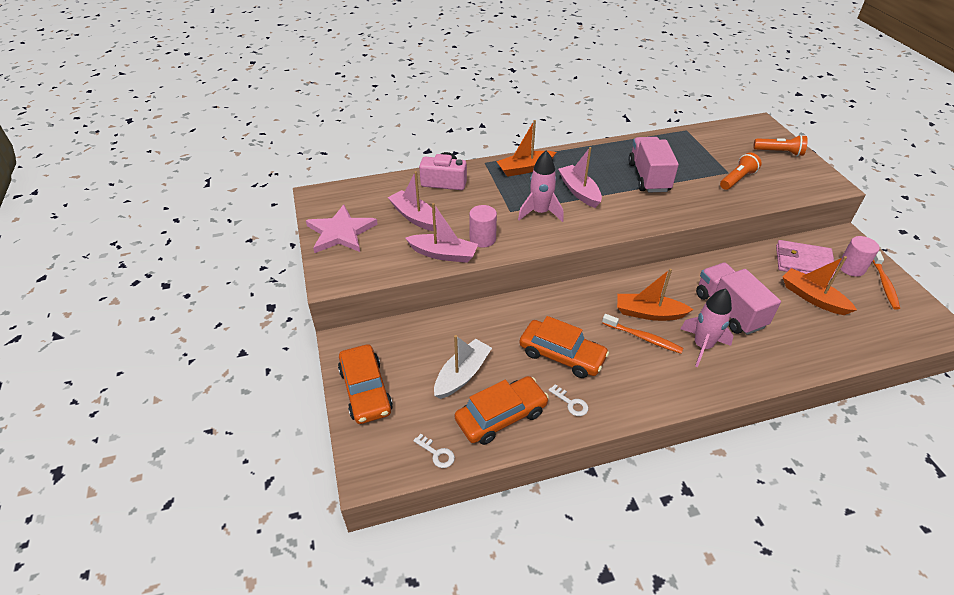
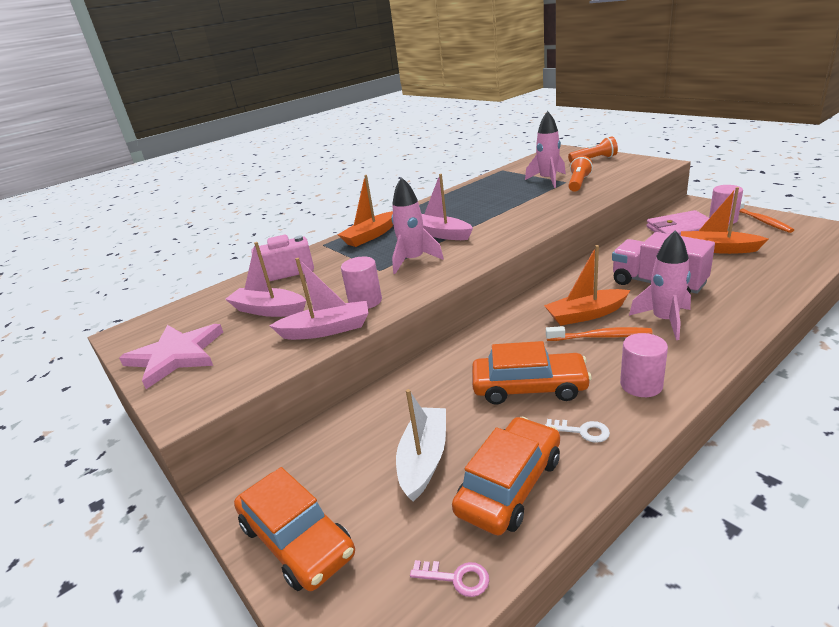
camera: 20 degrees left, 15 degrees down
white key [413,434,455,468] -> pink key [410,560,489,597]
pink truck [628,137,679,193] -> none
none -> pink rocket [525,111,566,188]
none -> pink cylinder [620,333,668,397]

